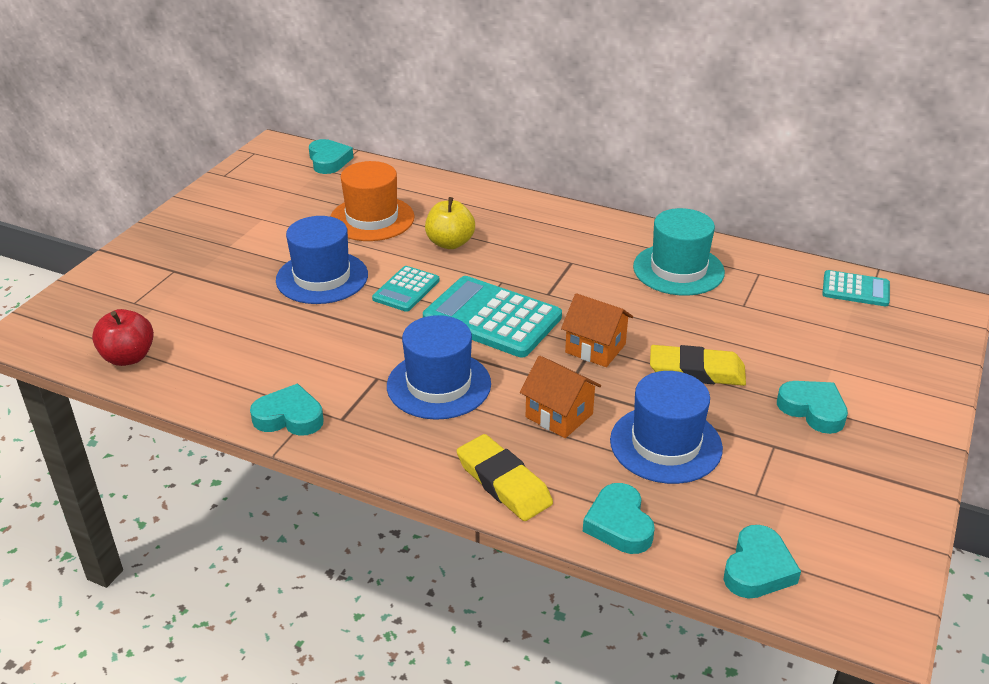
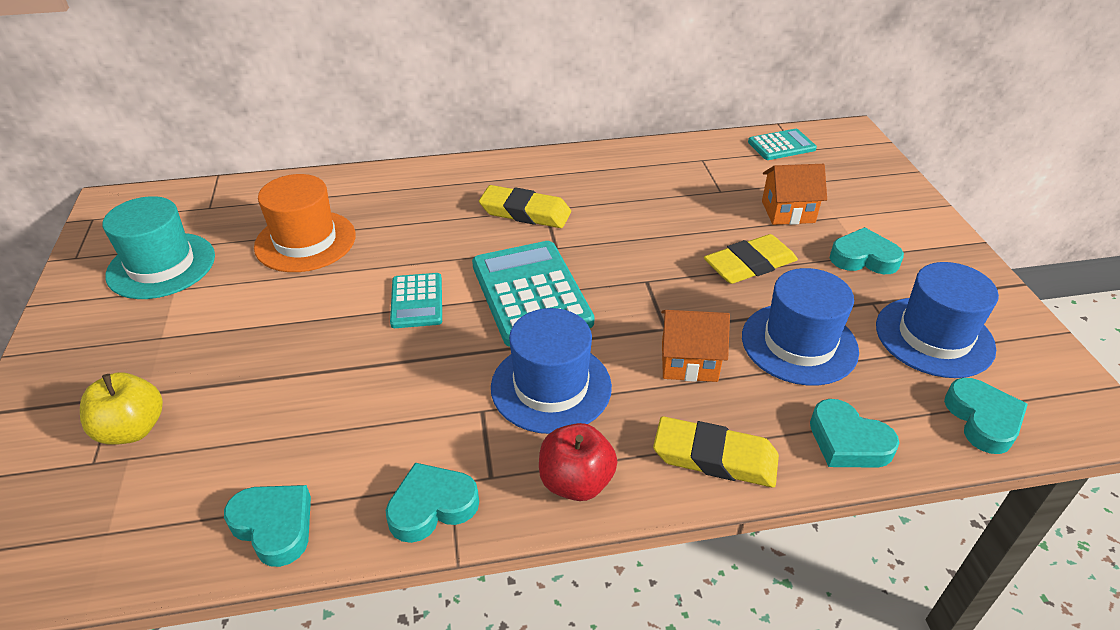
camera: 35 degrees left, 5 degrees up
red apple [92,309,154,366] -> red apple moved to [539,423,617,501]
blue hat [276,216,368,304] -> blue hat moved to [876,262,999,378]
turquoise heart [309,139,354,174] -> turquoise heart moved to [224,485,311,567]
turquoise calculator [423,276,562,357] -> turquoise calculator turned 75 degrees clockwise [472,241,594,347]
yellow apple [425,197,475,249] -> yellow apple moved to [80,372,163,445]
orange house [561,293,633,367] -> orange house moved to [762,164,827,225]
turquoise hat [633,208,725,296] -> turquoise hat moved to [103,196,215,299]
none -> yellow eraser [479,185,571,228]

